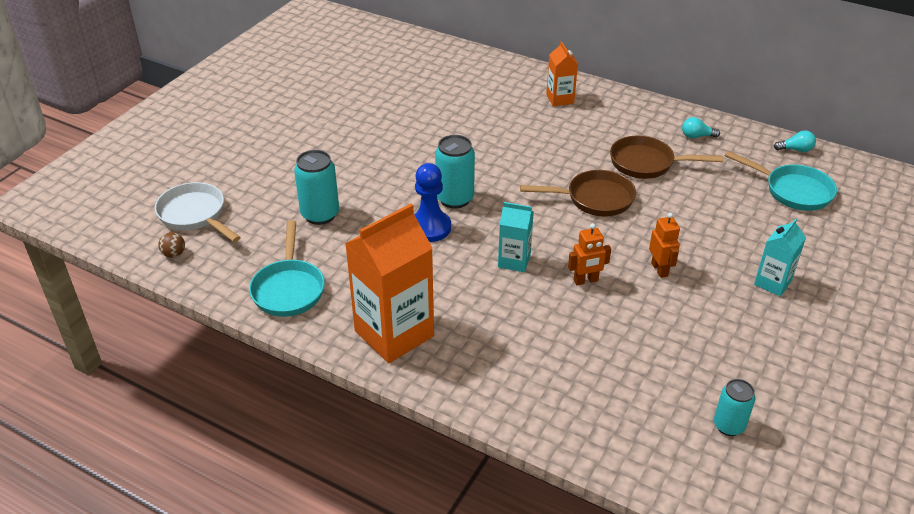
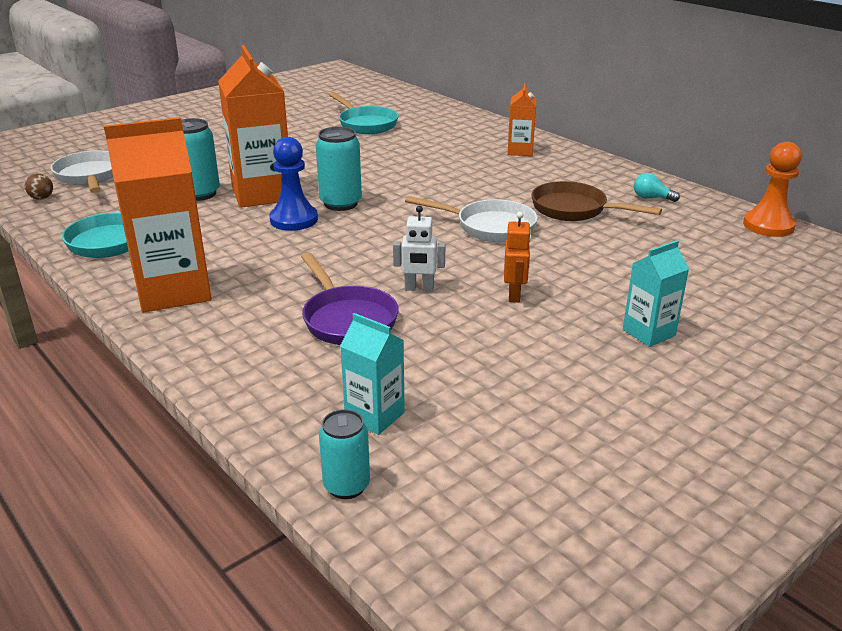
camera: 20 degrees right, 10 degrees down
turquoise carton [498,202,534,272] -> turquoise carton moved to [340,313,405,435]
brown pan [520,170,636,216] -> white pan [405,196,538,242]
orange robot [568,223,611,285] -> white robot [393,206,445,291]
turquoise can [714,379,755,436] -> turquoise can moved to [319,409,370,499]
turquoise pan [725,151,837,211] -> turquoise pan moved to [328,92,398,134]
turquoise light bulb [774,130,816,152] -> orange pawn [743,142,802,237]
none -> orange carton [218,45,288,208]
none -> purple pan [301,253,399,345]

